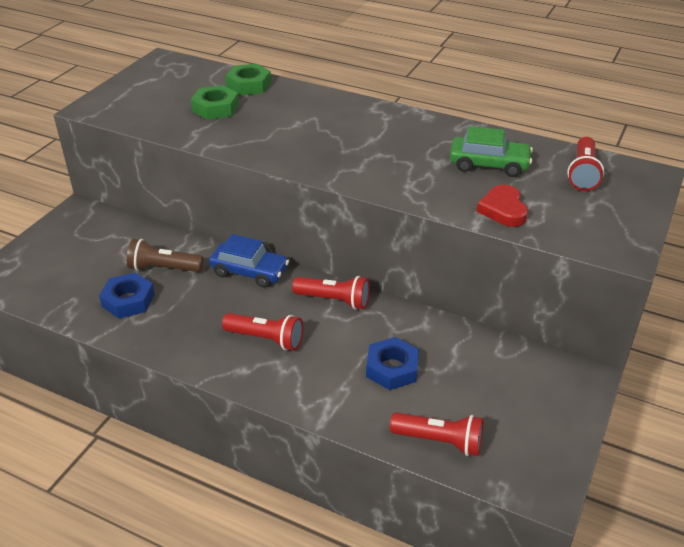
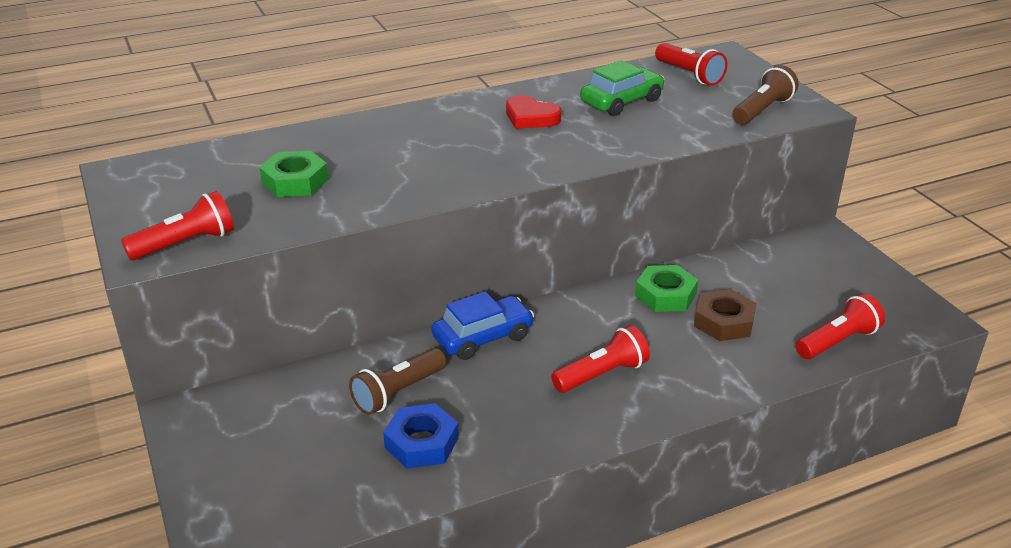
camera: 50 degrees left, 5 degrees down
green nut [225,64,271,96] -> green nut moved to [635,265,698,312]
red flashlight [292,276,370,310] -> red flashlight moved to [121,191,234,260]
blue nut [366,337,419,390] -> brown nut [694,289,757,341]
red heart [477,185,528,227] -> red heart moved to [506,95,561,129]
none -> brown flashlight [733,65,798,124]

